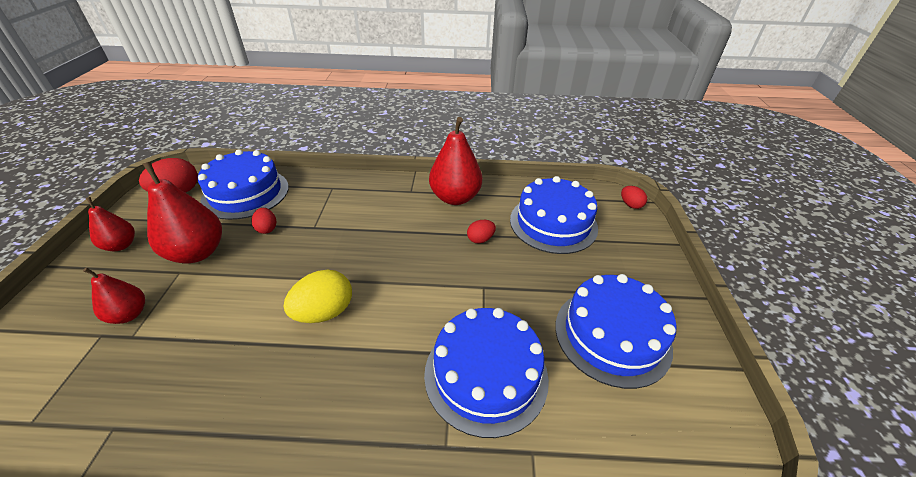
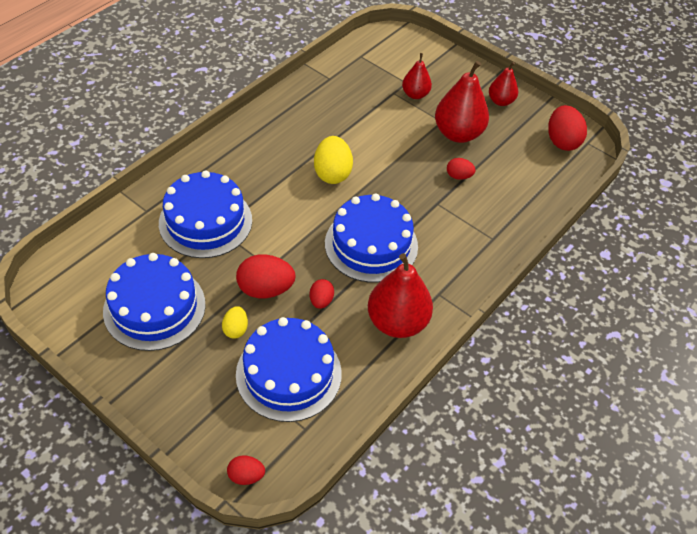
camera: 125 degrees right, 10 degrees up
blue cake [198,149,289,220] -> blue cake moved to [325,194,418,283]
none -> yellow egg [222,306,248,339]
none -> red egg [236,254,296,298]

